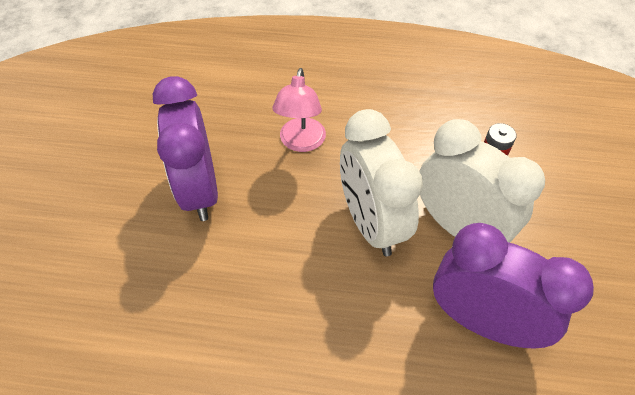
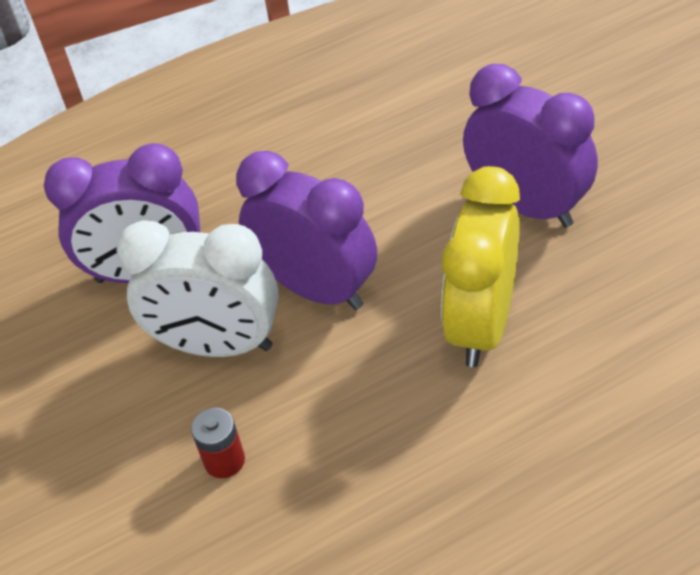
camera: 150 degrees right, 5 degrees down
pink lamp [272,68,326,152] -> yellow clock [441,166,520,367]
white clock [340,109,423,256] -> purple clock [236,151,377,310]

